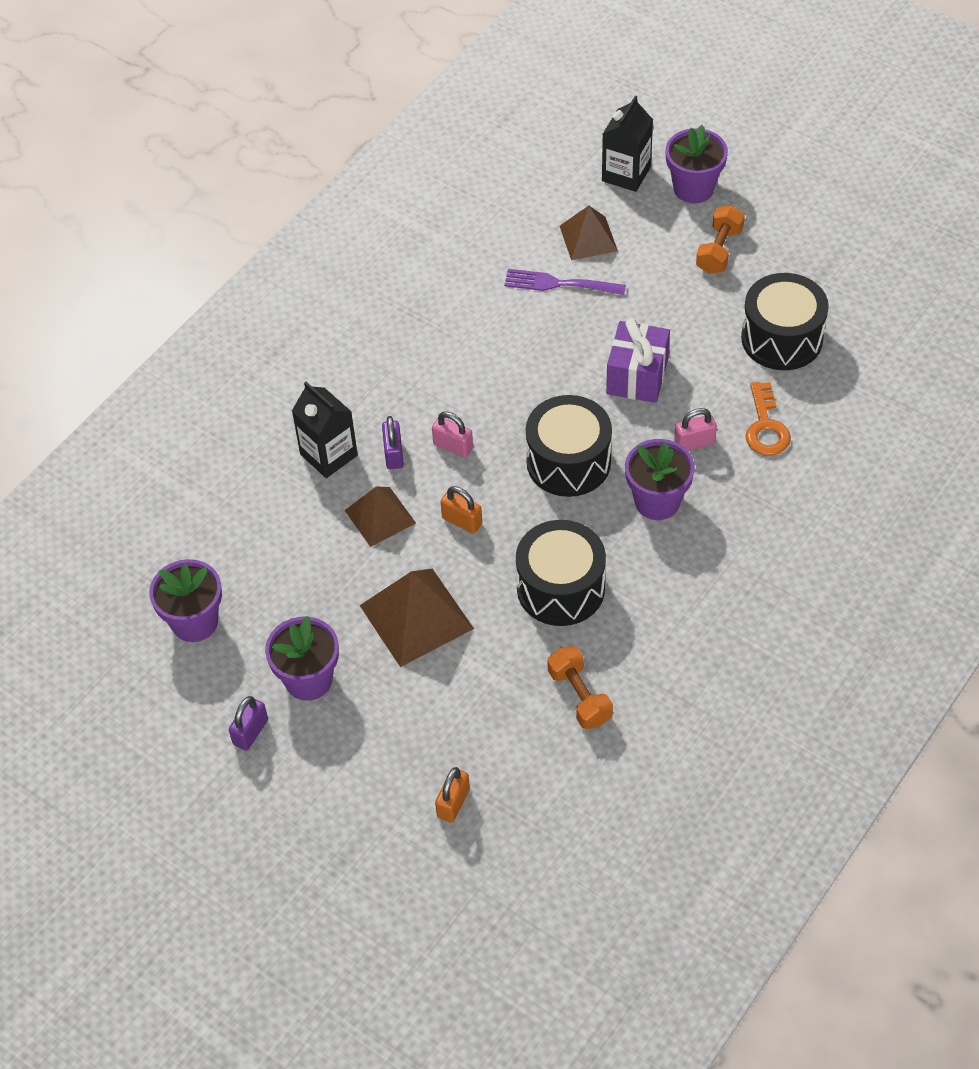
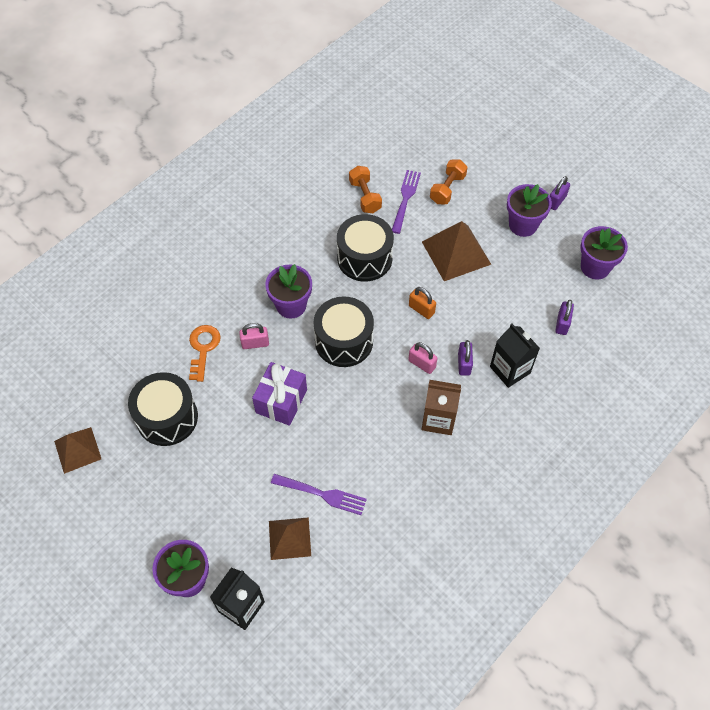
camera: 175 degrees left, 5 degrees up
brown pyramid [345,486,416,547] -> brown pyramid moved to [54,427,101,474]
orange padlock [435,767,470,823] -> none
orange dumbbell [696,205,745,274] -> orange dumbbell moved to [430,159,468,204]
none -> purple fork [392,170,421,234]
none -> brown carton [422,380,461,435]
none -> purple padlock [555,300,574,335]

